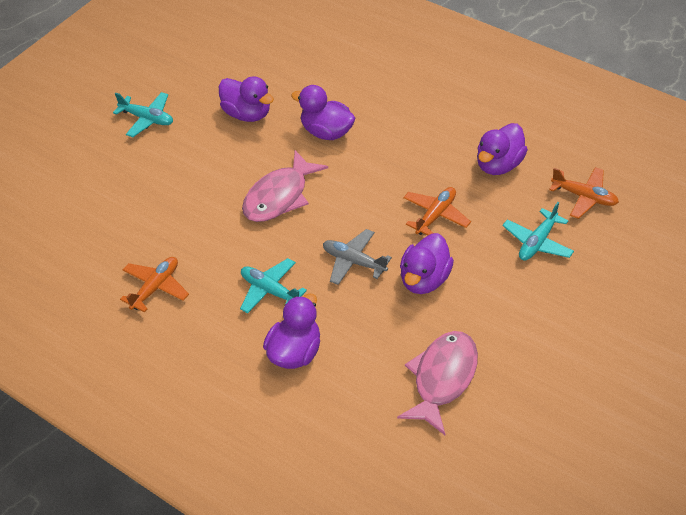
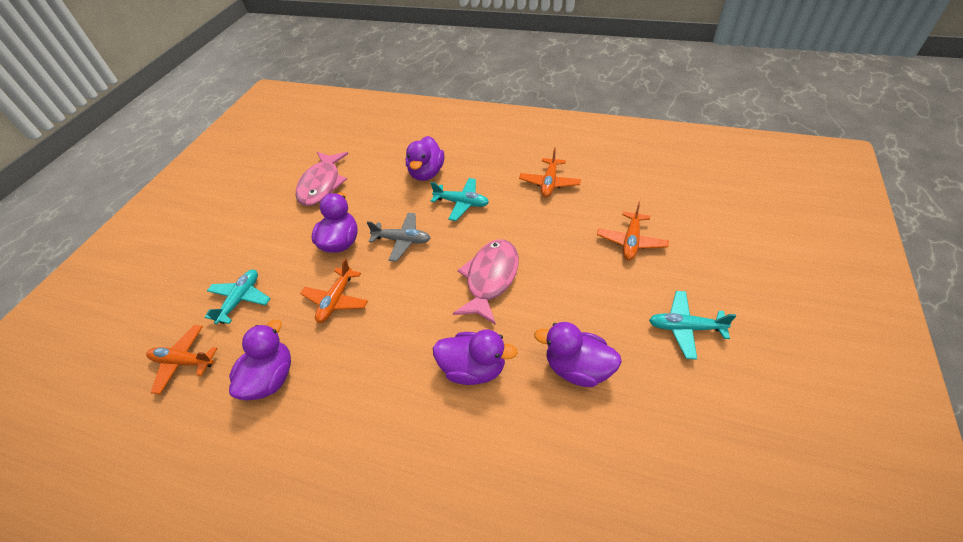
camera: 165 degrees right, 0 degrees up
none -> orange plane [597,202,669,260]

